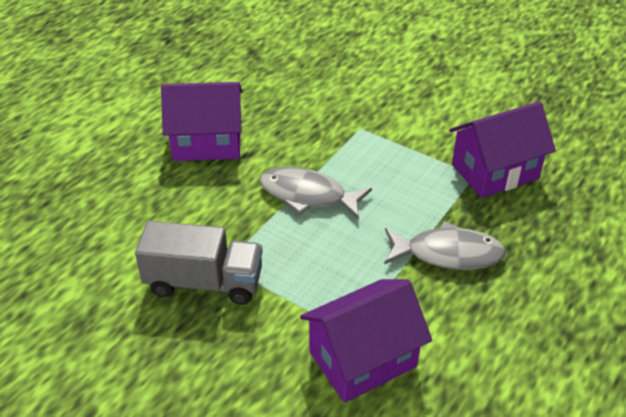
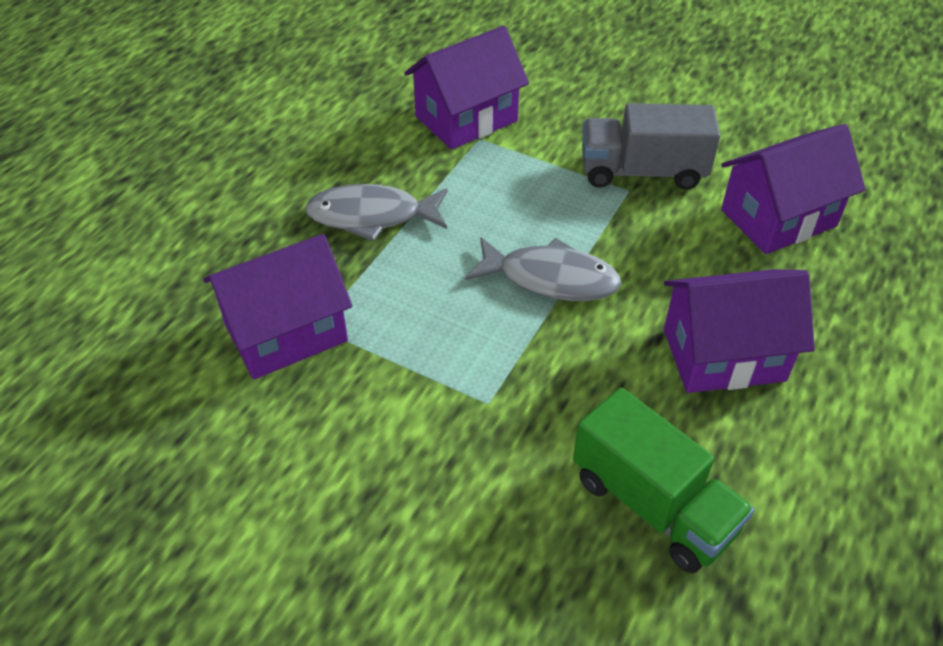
camera: 175 degrees right, 5 degrees up
none -> green truck [573,387,754,573]
none -> purple house [721,124,866,254]

